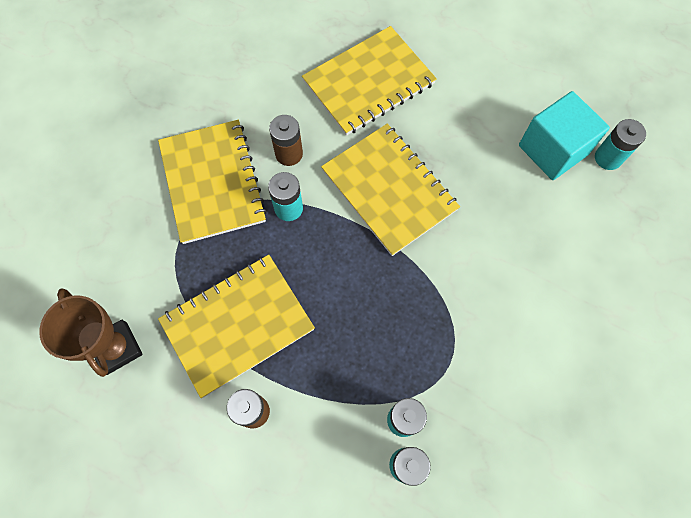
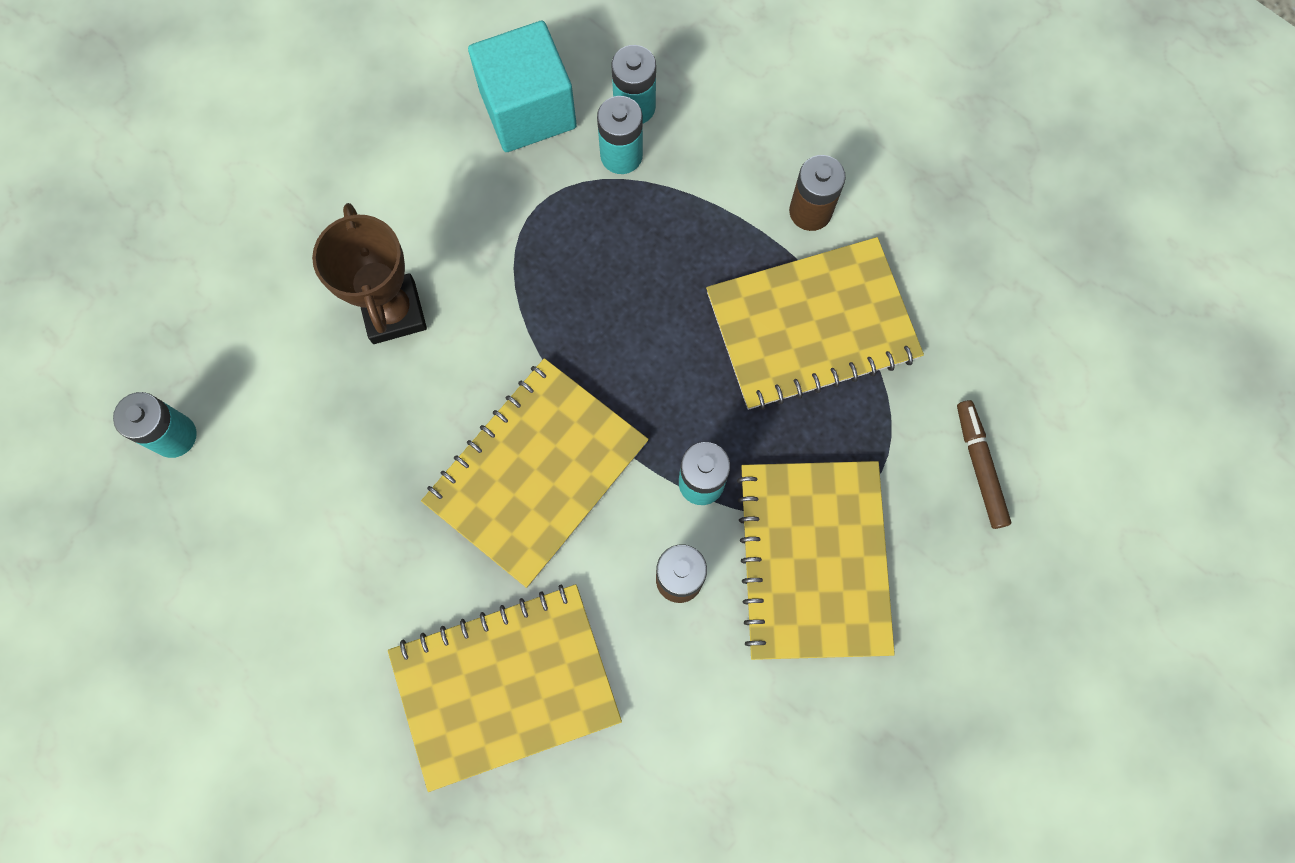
camera: 165 degrees left, 5 degrees up
brown trophy [39,289,143,377] -> brown trophy moved to [312,203,427,344]
yellow notebook [321,124,460,256] -> yellow notebook turned 60 degrees clockwise [421,358,649,588]
turquoise cube [519,91,610,180] -> turquoise cube moved to [468,21,577,152]
none -> brown marker [957,400,1011,529]

